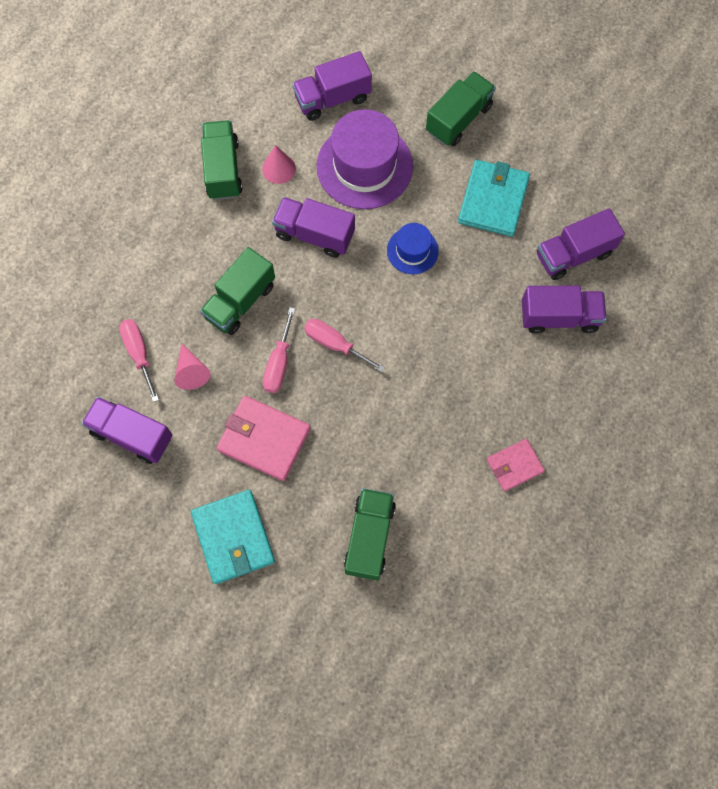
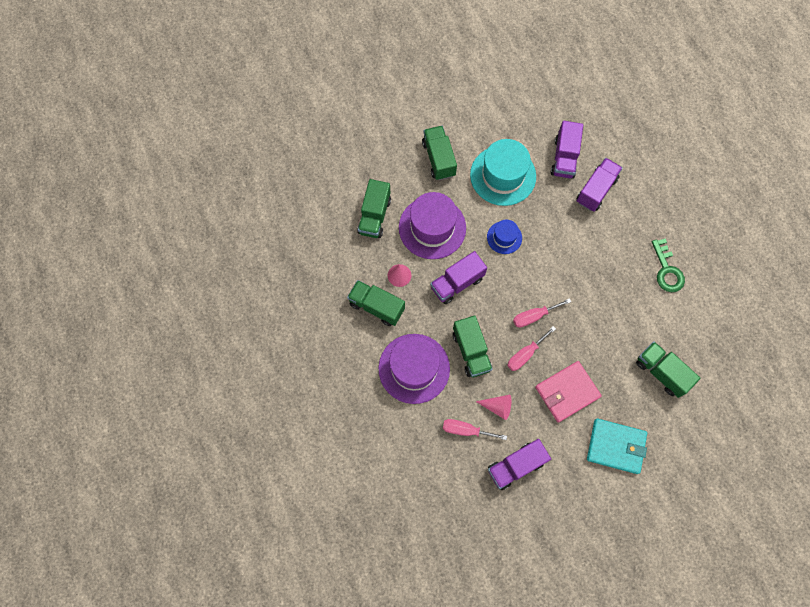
camera: 55 degrees left, 0 degrees up
pink screwdriver [263,307,295,393] -> pink screwdriver turned 90 degrees clockwise [507,326,556,371]
purple truck [293,51,372,121] -> green truck [357,179,391,238]
turquoise wallet [458,160,530,237] -> turquoise hat [470,139,536,206]
pink wallet [487,439,545,491] -> green key [652,238,685,292]
none -> purple hat [378,334,450,404]

